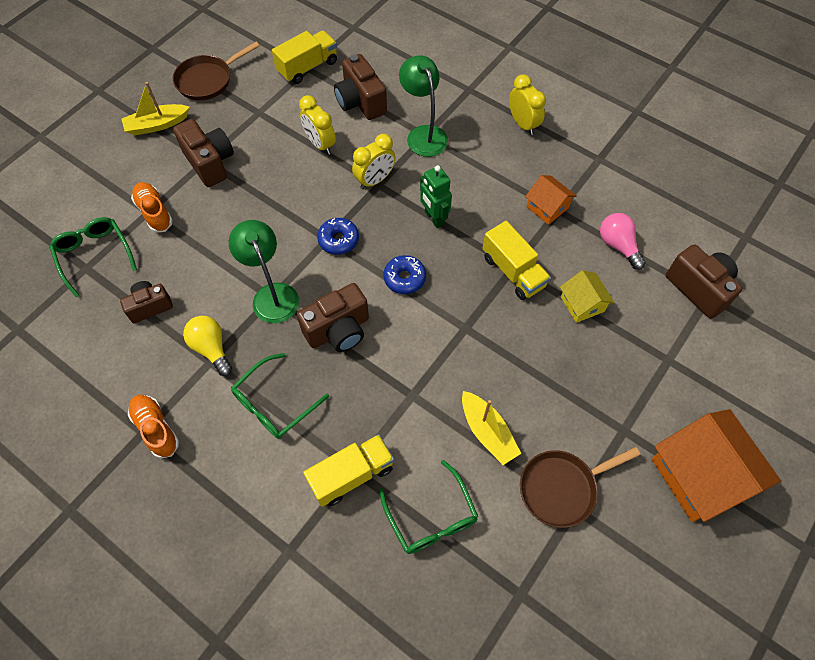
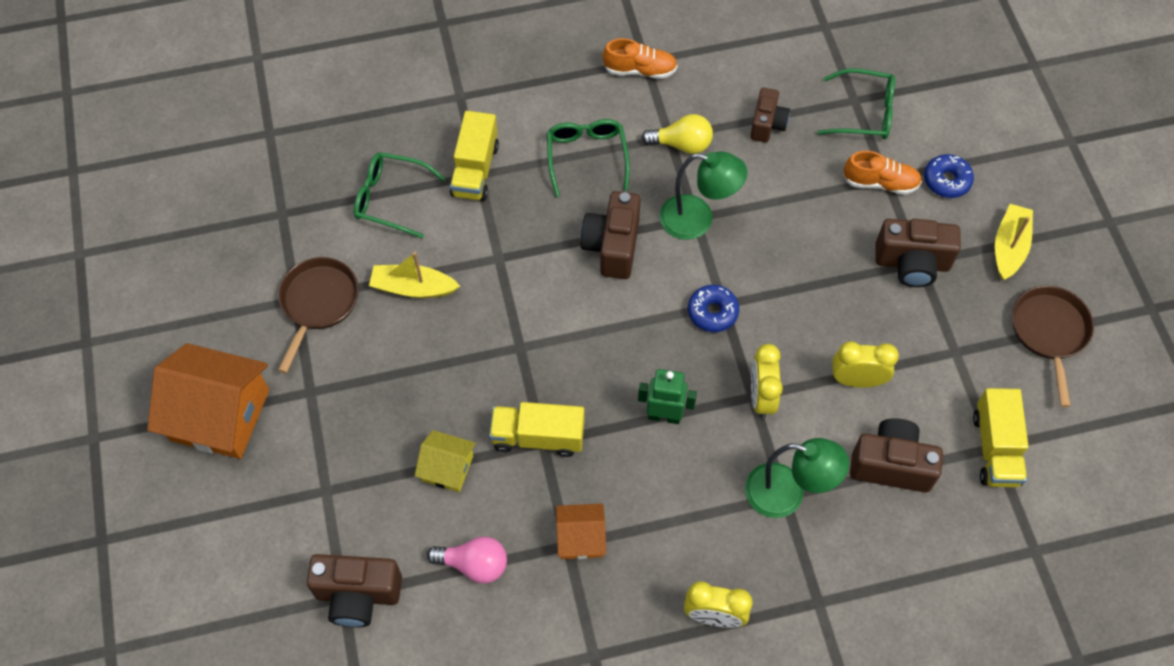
camera: 130 degrees right, 0 degrees up
blue donut [383,255,426,294] -> blue donut moved to [924,154,974,198]

